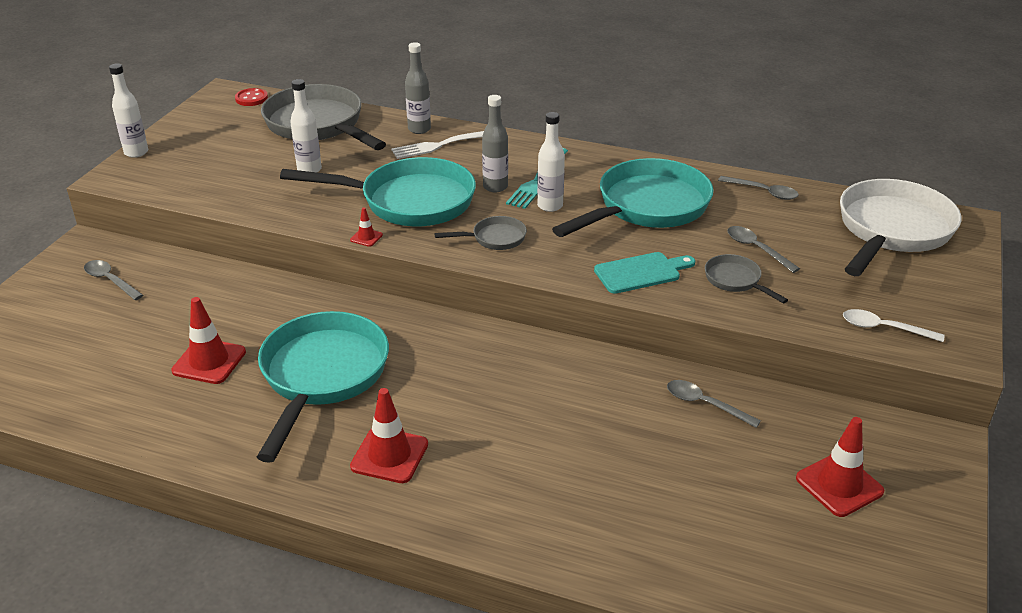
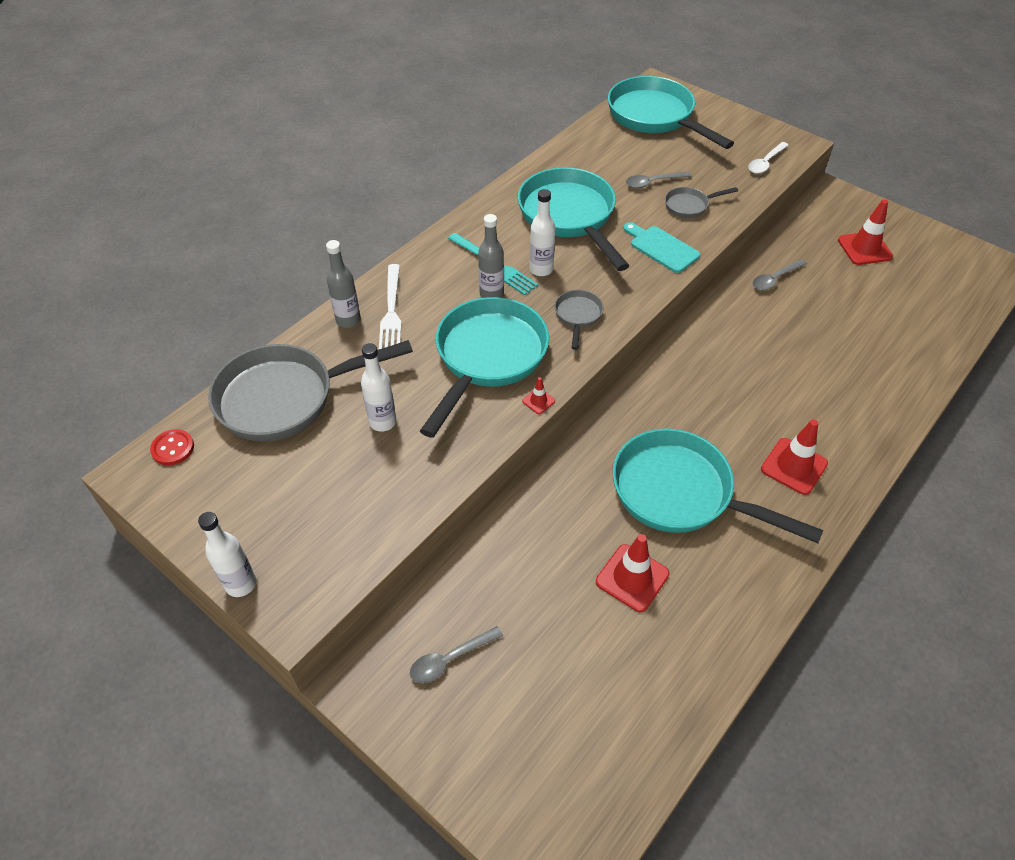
camera: 70 degrees left, 15 degrees up
turquoise cutting board [594,252,695,294] -> turquoise cutting board turned 45 degrees counterclockwise [623,222,700,273]
grey spoon [718,176,799,200] -> none
white pan [840,179,961,276] -> turquoise pan [608,76,734,149]

